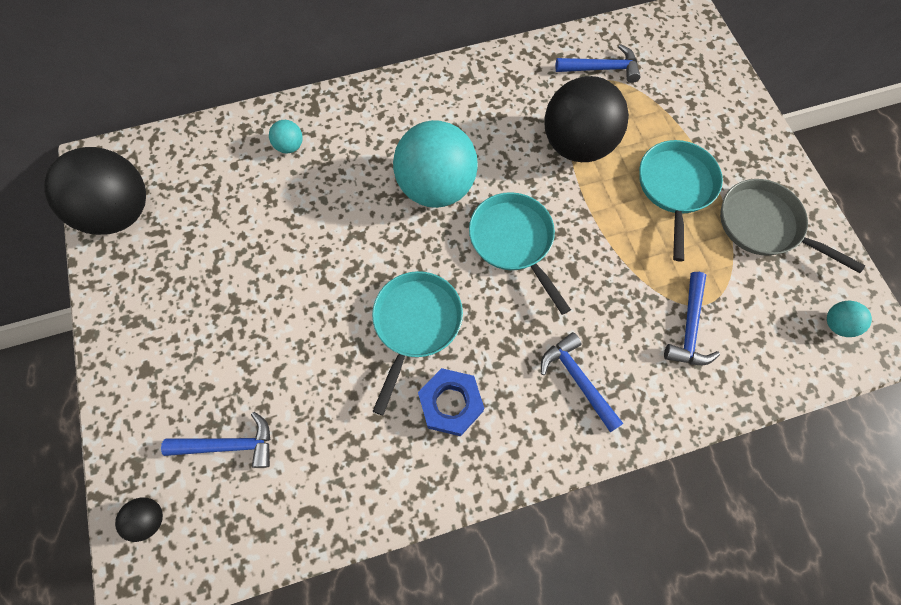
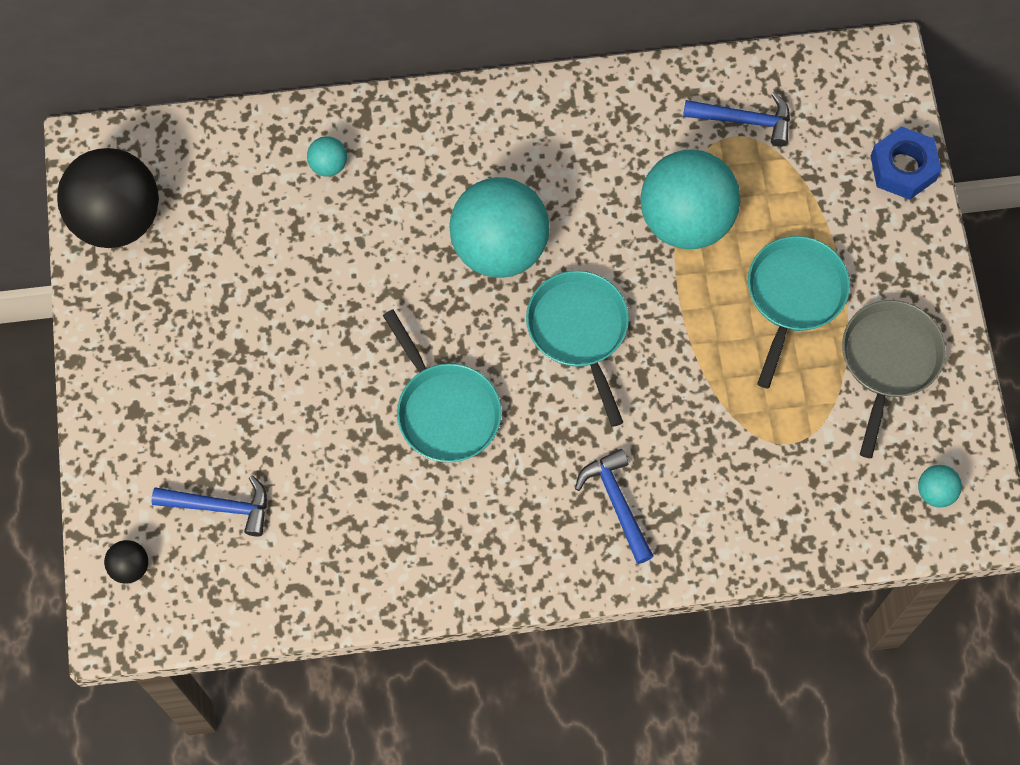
camera: 10 degrees right, 0 degrees up
turquoise pan [372,271,463,416] -> turquoise pan turned 120 degrees clockwise [383,310,502,462]
blue nut [418,368,484,436] -> blue nut moved to [871,126,941,200]
black ball [544,76,629,162] -> turquoise ball [640,149,740,249]
blue hammer [664,272,720,365] -> none
grey pan [720,179,865,273] -> grey pan turned 60 degrees clockwise [842,300,946,458]

